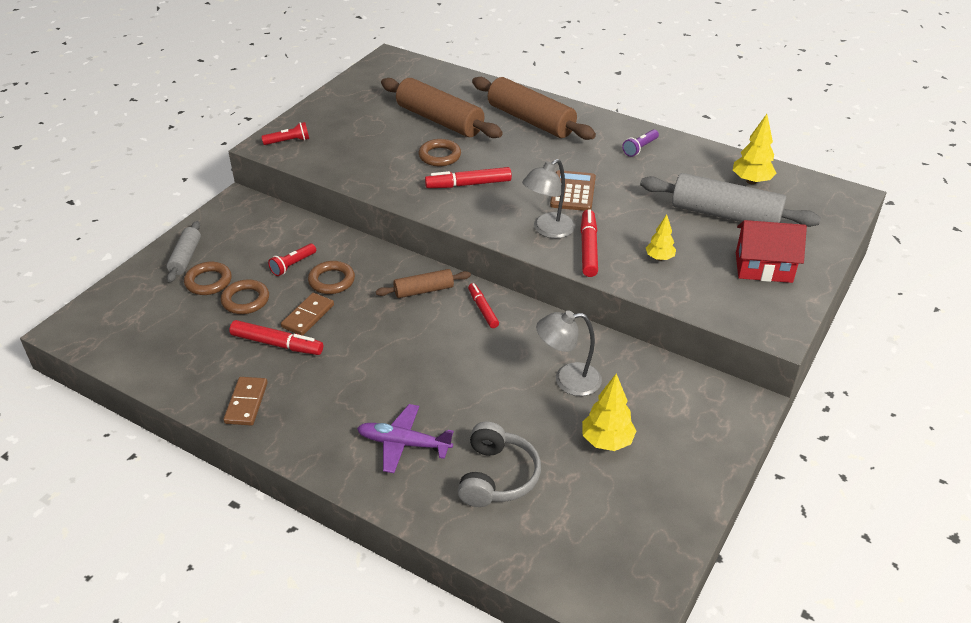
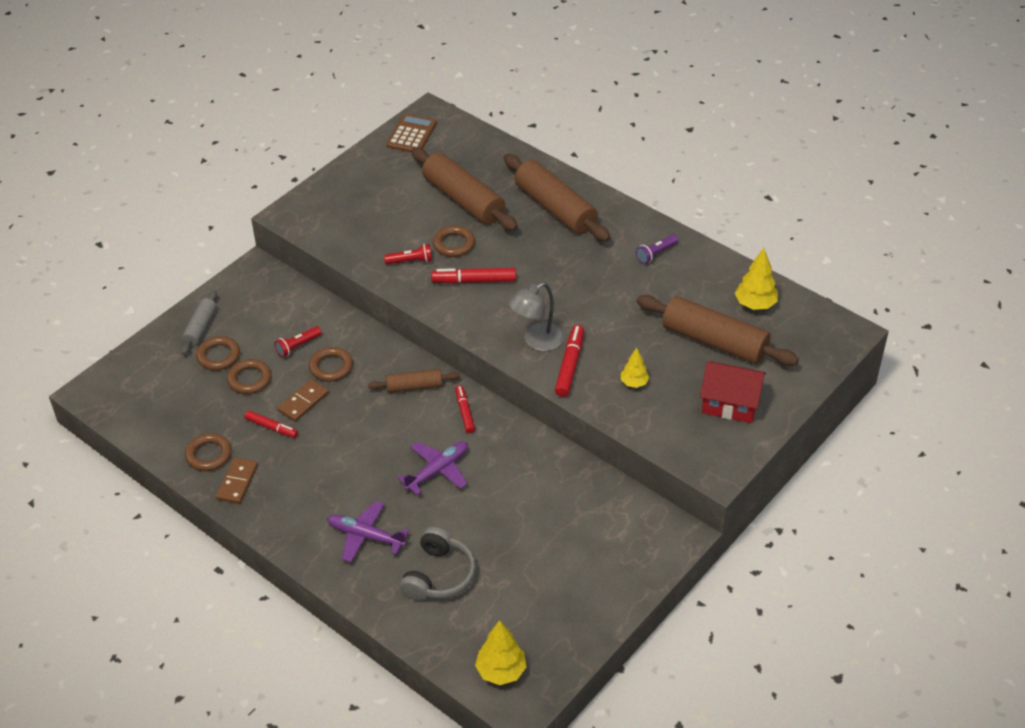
camera: 10 degrees right, 5 degrees up
red marker [229,320,323,355] -> red marker [244,410,298,438], size x0.66
red flashlight [261,122,309,145] -> red flashlight moved to [384,244,432,264]
grey lamp [536,311,602,396] -> none
brown calculator [550,170,596,211] -> brown calculator moved to [386,114,437,152]
yellow tree [582,373,636,451] -> yellow tree moved to [475,620,526,685]
grey rolling pin [640,173,821,227] -> brown rolling pin [636,295,799,366]
none -> brown ring [185,433,232,471]
none -> purple plane [398,441,468,496]

